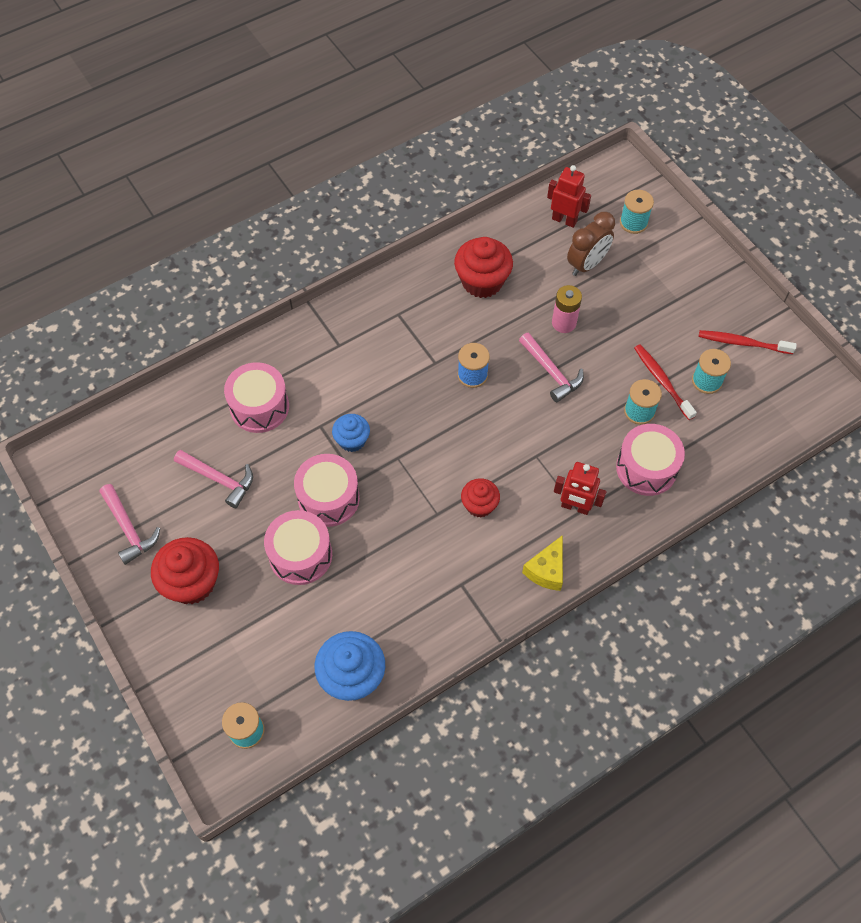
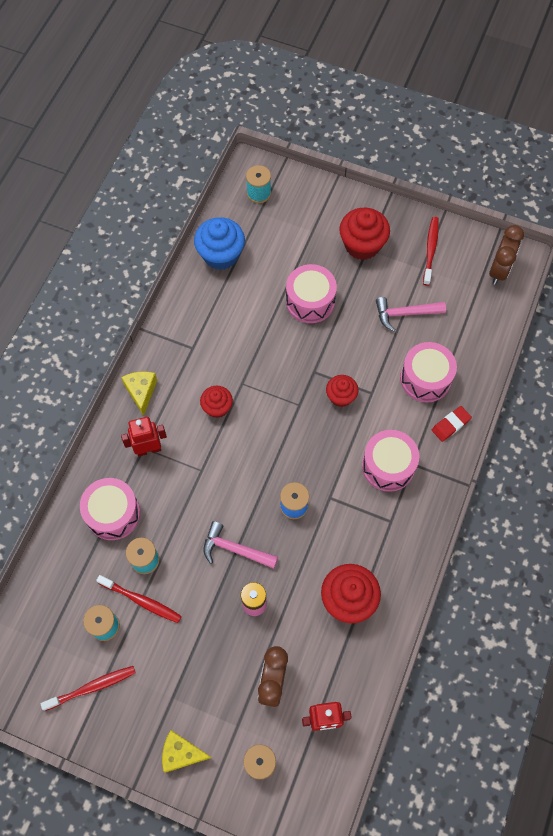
camera: 145 degrees right, 5 degrees up
pink hammer [100,484,160,565] -> red toothbrush [423,217,439,286]
pink drum [294,454,360,527] -> pink drum moved to [362,430,419,492]
blue cupcake [332,414,370,452] -> red cupcake [326,375,358,407]
none -> yellow cheese [162,730,212,773]
none -> red eraser [432,406,472,442]
none -> brown clock [489,225,524,285]

